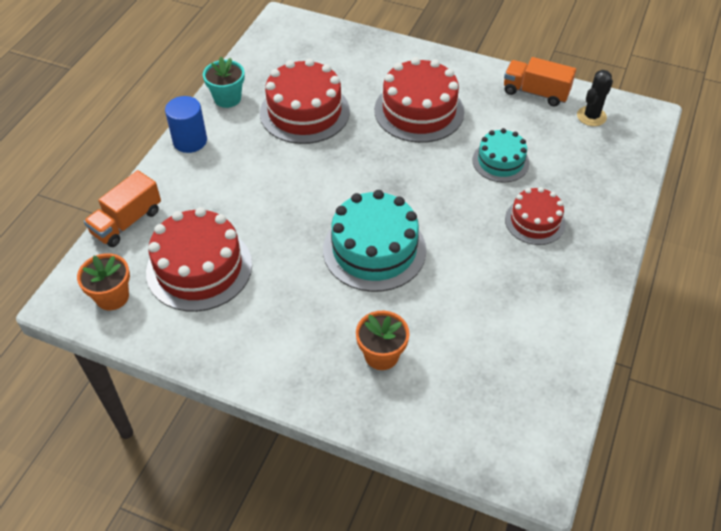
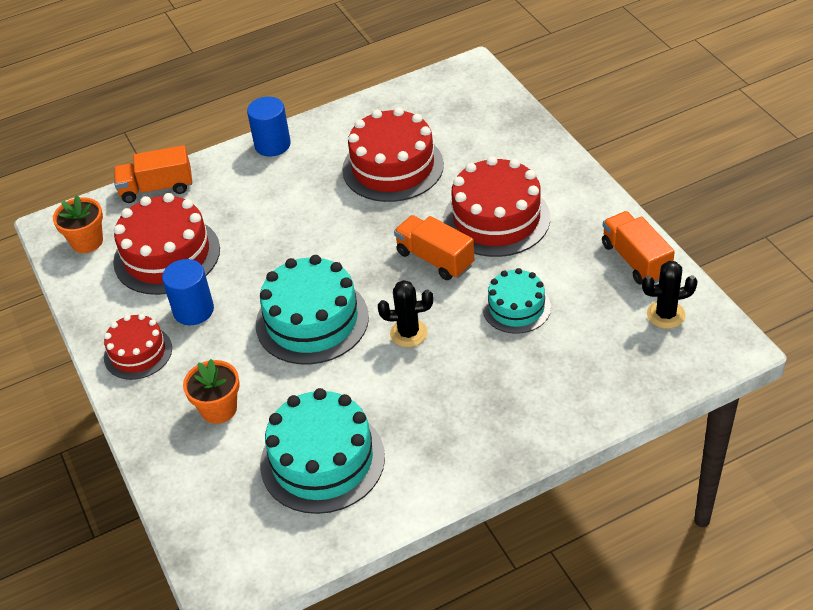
camera: 45 degrees right, 5 degrees down
turquoise flower pot [203,57,245,108] -> none
red cake [505,187,566,245] -> red cake moved to [104,314,172,380]
none -> blue cylinder [162,259,214,325]
none -> turquoise cake [260,388,385,514]
none -> black cactus [378,280,433,347]
none -> orange truck [394,215,474,280]

